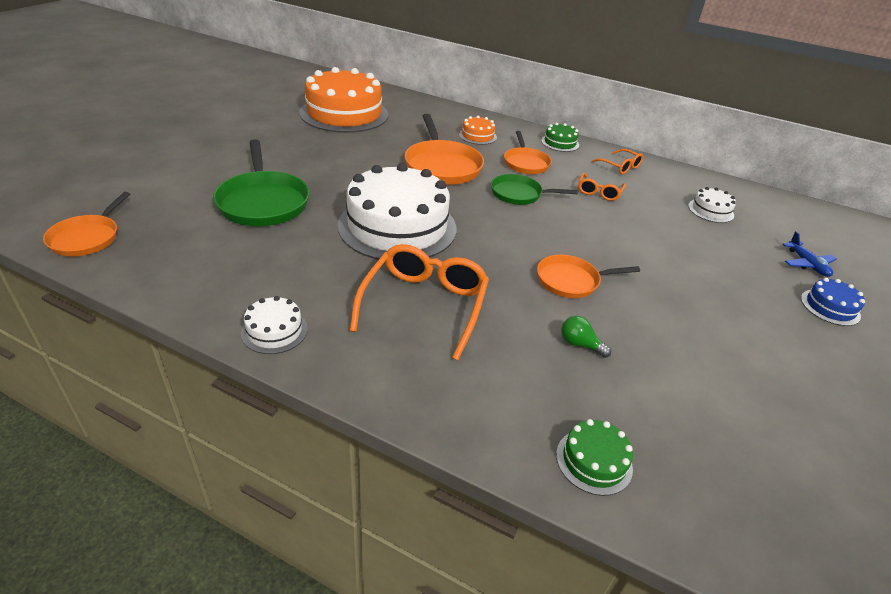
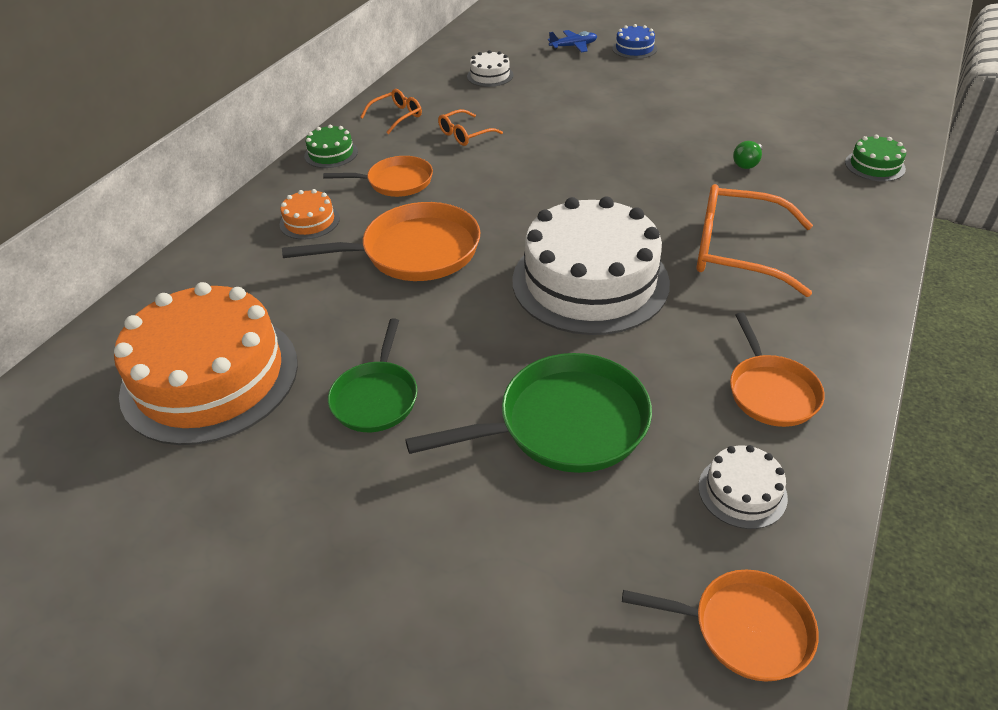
camera: 85 degrees left, 5 degrees up
white cake [241,296,308,354] -> white cake moved to [698,445,788,529]
green pan [491,174,578,205] -> green pan moved to [328,318,417,432]
orange pan [537,255,640,298] -> orange pan moved to [730,312,825,427]
orange glasses [578,173,626,201] -> orange glasses turned 120 degrees clockwise [438,109,503,146]

